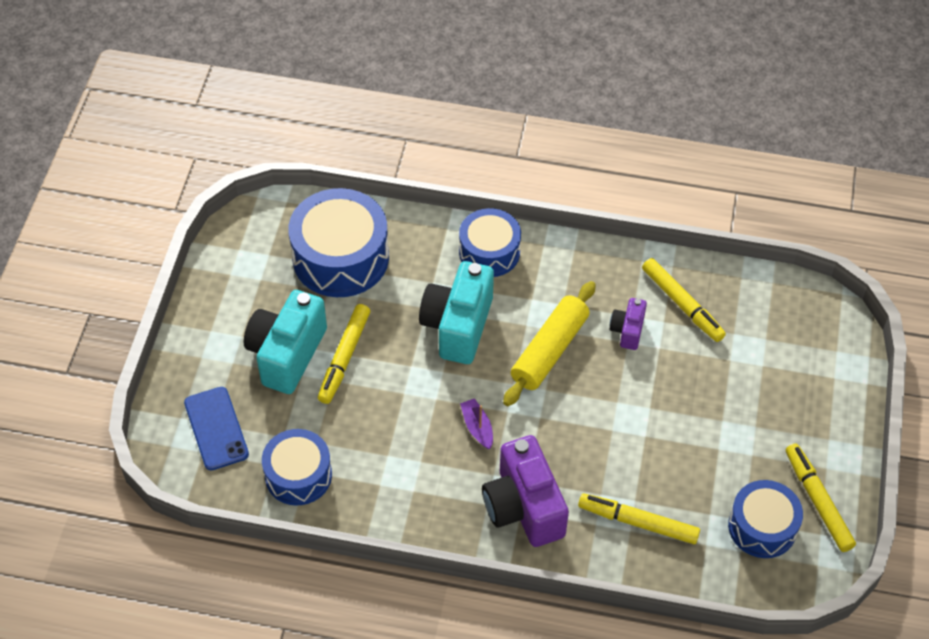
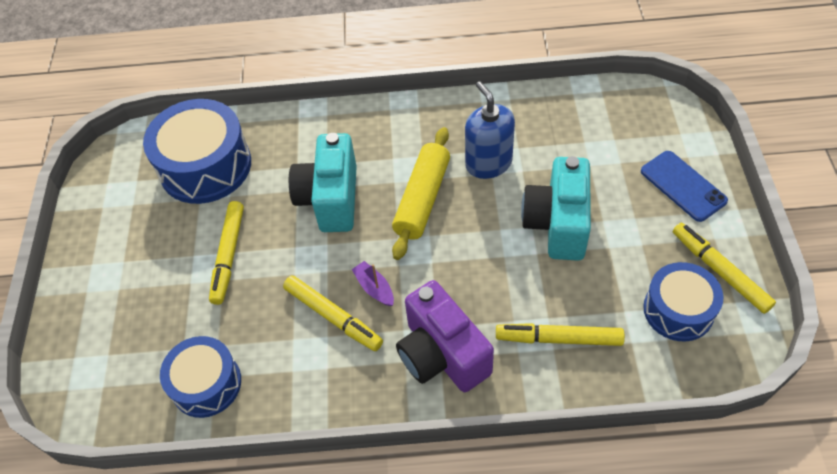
camera: 10 degrees left, 0 degrees up
blue phone [184,387,249,470] -> blue phone moved to [641,151,728,222]
turquoise camera [244,290,327,394] -> turquoise camera moved to [521,156,591,261]
blue drum [459,208,521,277] -> none
purple camera [610,298,647,350] -> blue soap dispenser [465,81,515,179]
yellow marker [642,258,726,342] -> yellow marker moved to [283,275,383,351]

